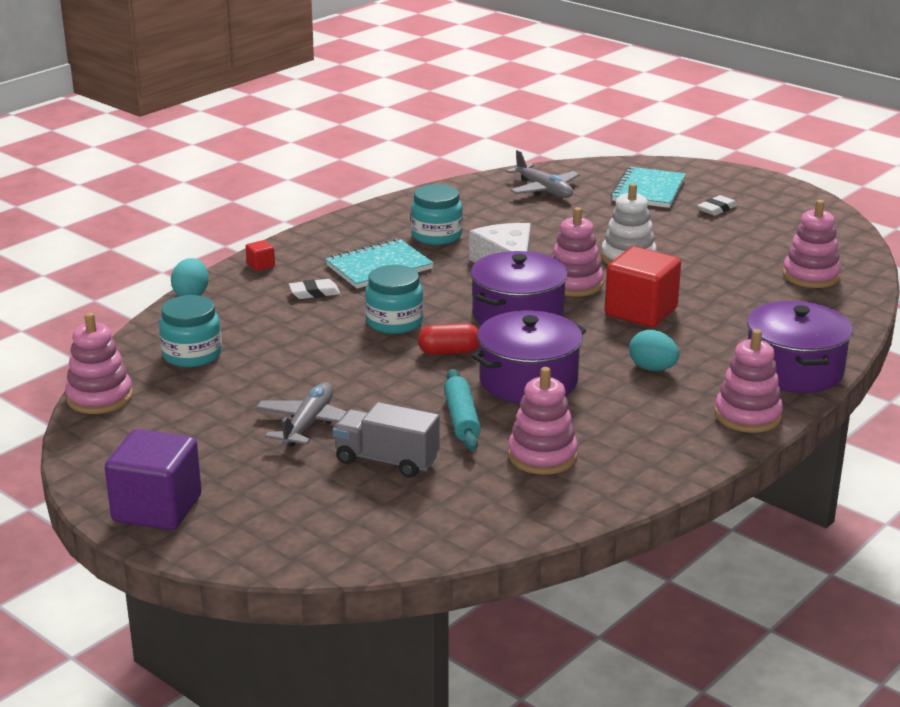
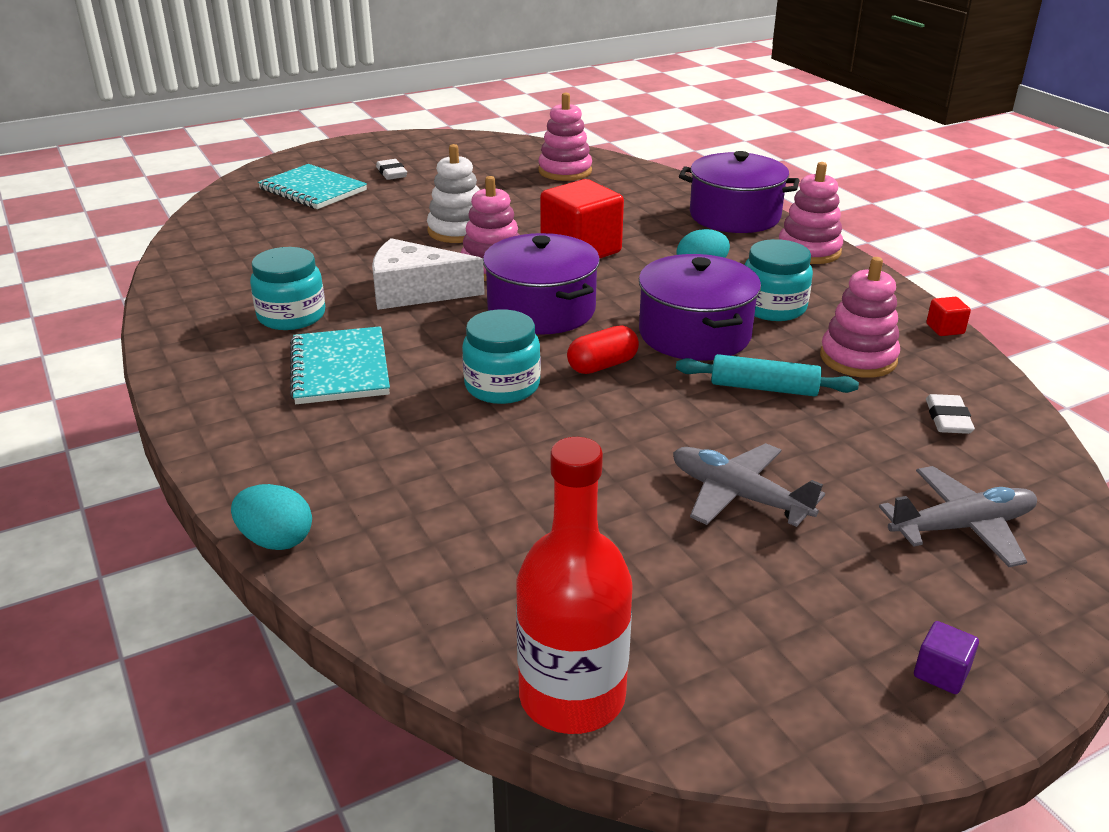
camera: 70 degrees left, 5 degrees up
pink stacking toy [65,312,133,414] -> red bottle [516,437,633,734]
purple cube [105,429,202,530] -> purple cube [914,621,979,694], size x0.41
turquoise jar [159,295,222,367] -> turquoise jar moved to [745,239,813,321]
red cube [246,240,275,271] -> red cube moved to [926,297,971,336]
white eraser [289,279,340,299] -> white eraser moved to [926,394,975,434]
grey truck [333,402,440,478] -> none
red capsule [418,323,480,355] -> red capsule turned 45 degrees clockwise [567,326,639,374]
grey plane [506,150,580,198] -> grey plane moved to [879,466,1037,567]

